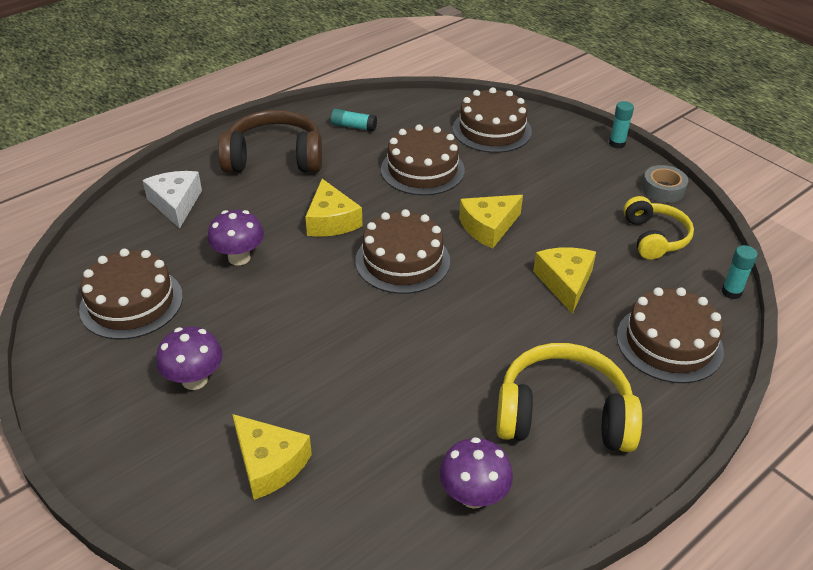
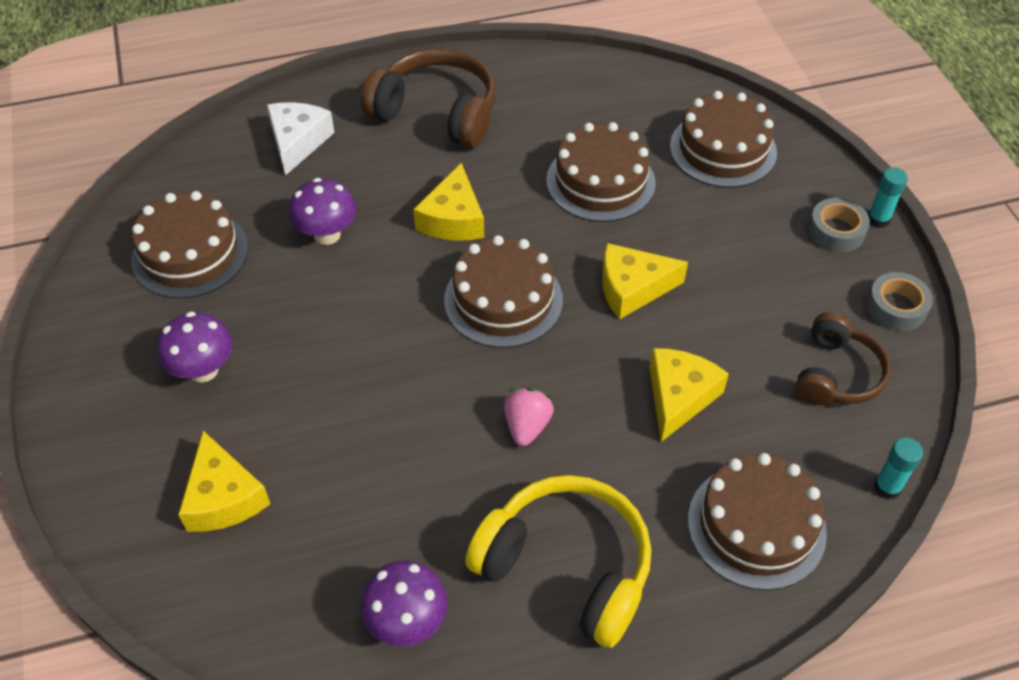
camera: 25 degrees right, 10 degrees up
turquoise glue stick [331,109,377,132] -> none
yellow headphones [623,196,694,260] -> brown headphones [795,312,891,405]
none -> pink strawberry [504,388,554,446]
none -> grey tape [808,198,870,252]

